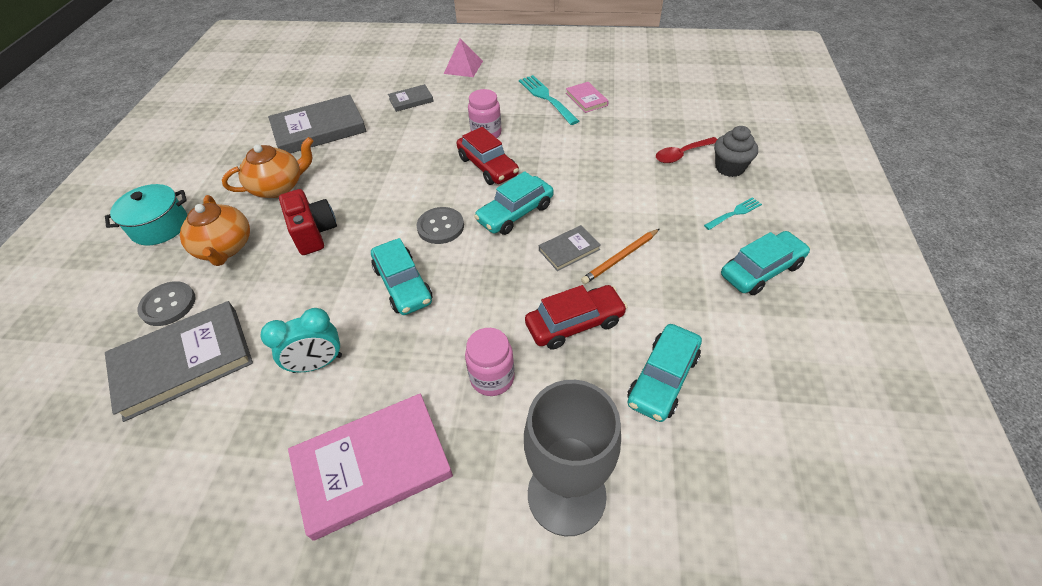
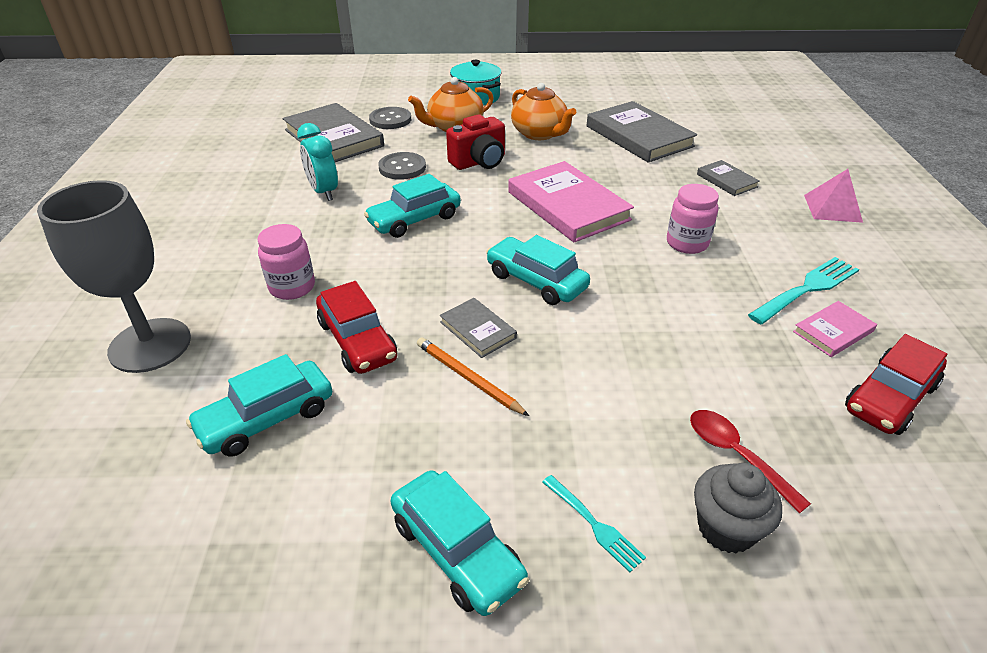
camera: 80 degrees right, 10 degrees down
pink book [288,394,453,541] -> pink book moved to [508,161,634,242]
grey button [416,207,464,244] -> grey button moved to [378,152,426,180]
red car [456,127,519,185] -> red car moved to [845,334,947,435]
turquoise car [627,324,702,422] -> turquoise car turned 60 degrees counterclockwise [186,354,332,457]

